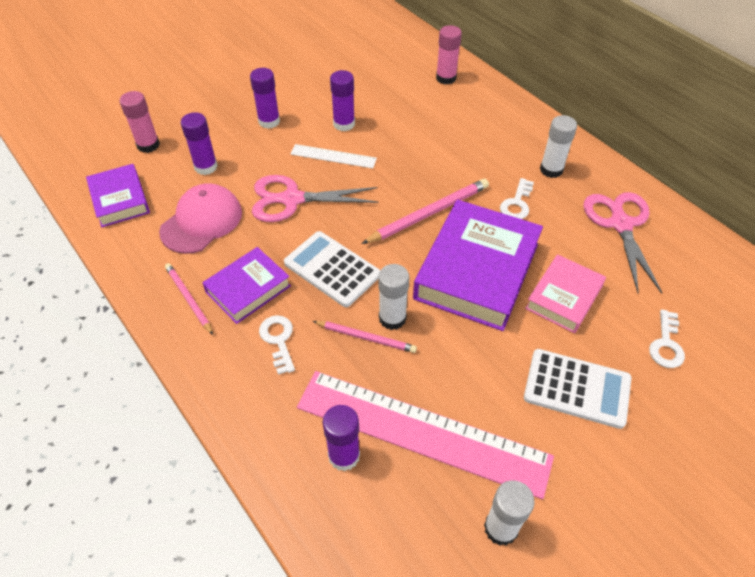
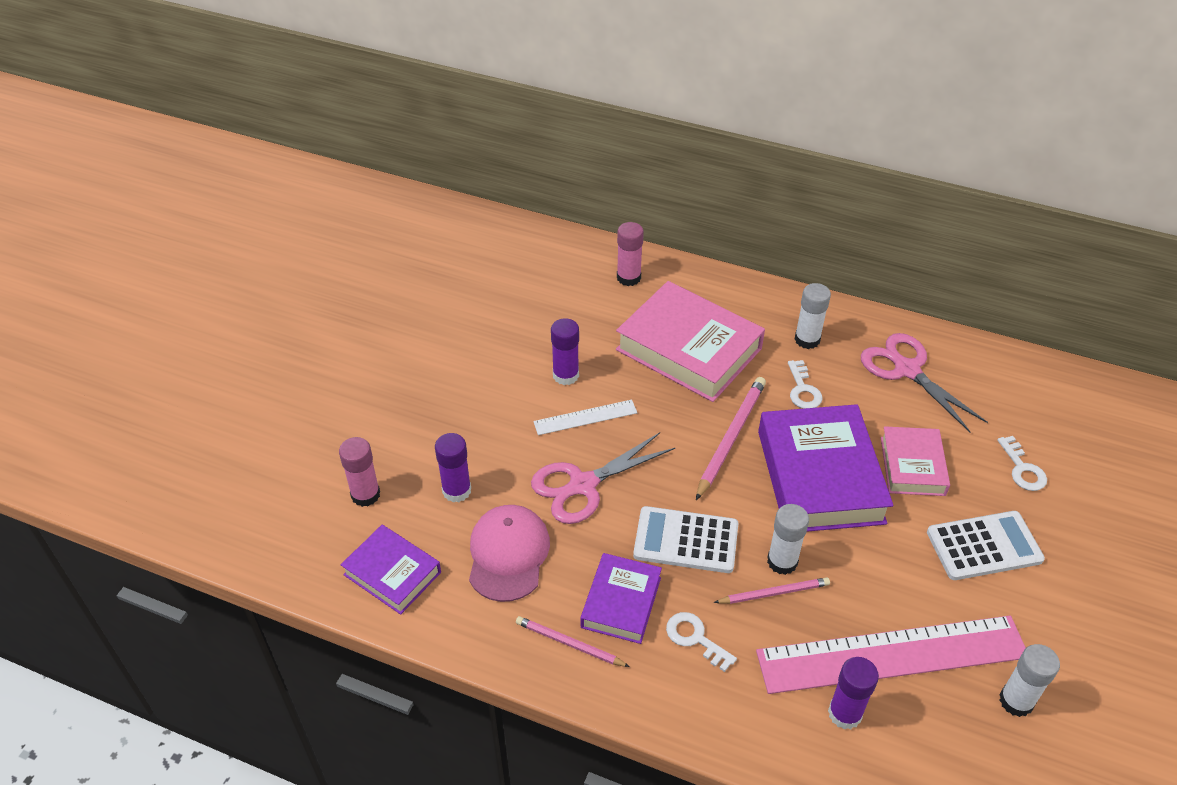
camera: 30 degrees left, 5 degrees down
purple glue stick [250,68,280,129] -> none
none -> pink book [616,281,765,402]

